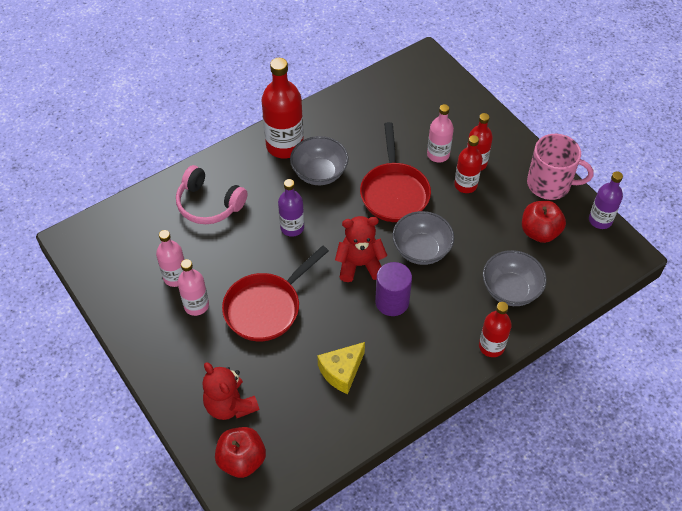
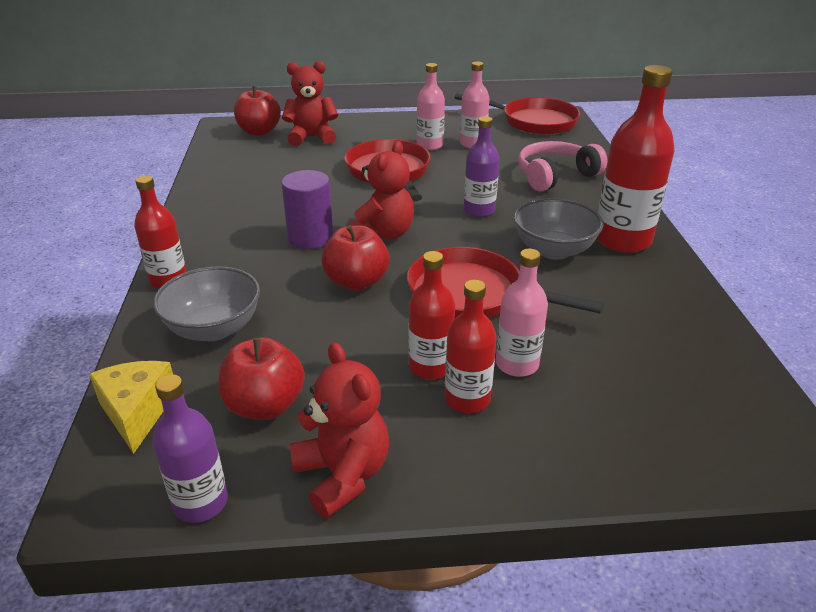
camera: 120 degrees right, 20 degrees down
yellow cheese [317,342,365,394] -> yellow cheese moved to [89,361,173,454]
grey bowl [392,211,454,265] -> red apple [321,225,390,291]
pink mug [527,134,594,200] -> red teddy bear [289,342,389,519]
none -> red pan [454,93,581,135]

